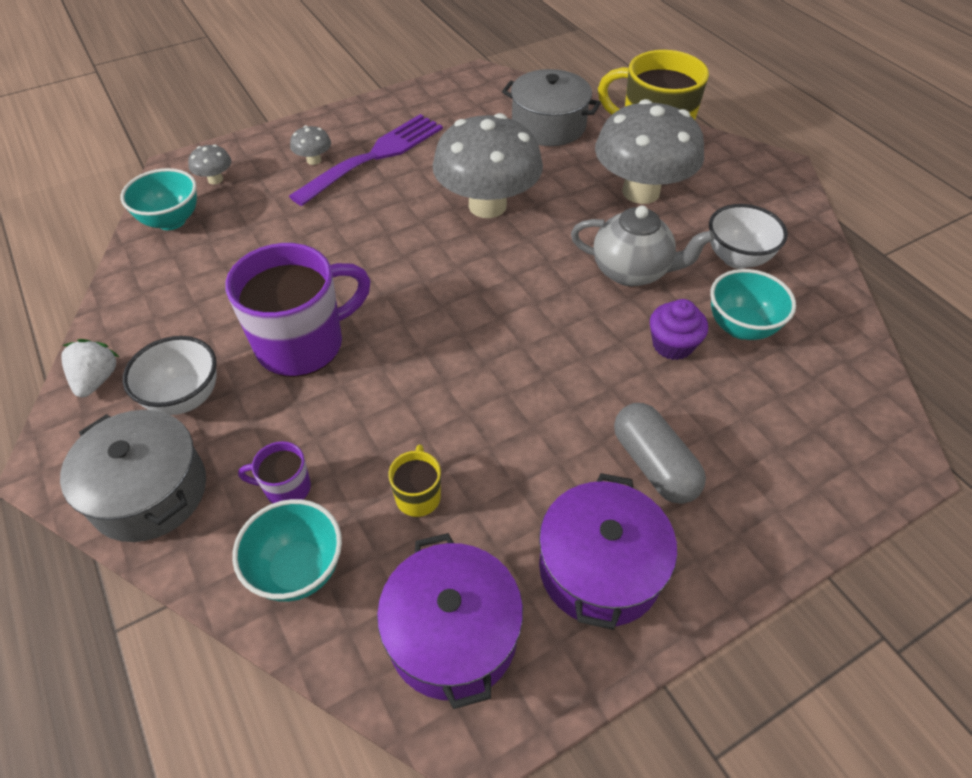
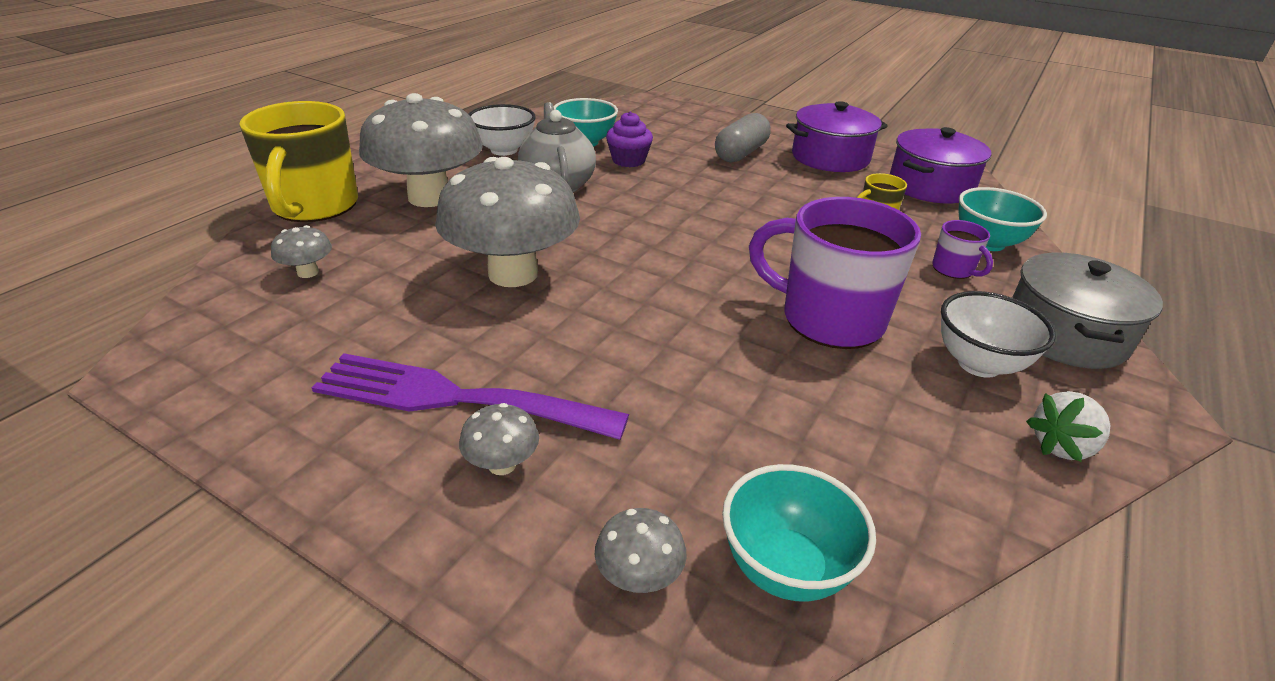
camera: 120 degrees left, 15 degrees down
grey pot [502,69,601,146] -> grey mushroom [271,225,332,278]

